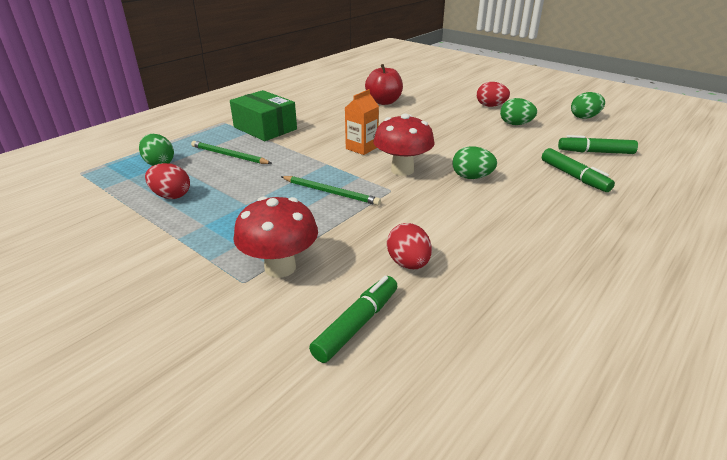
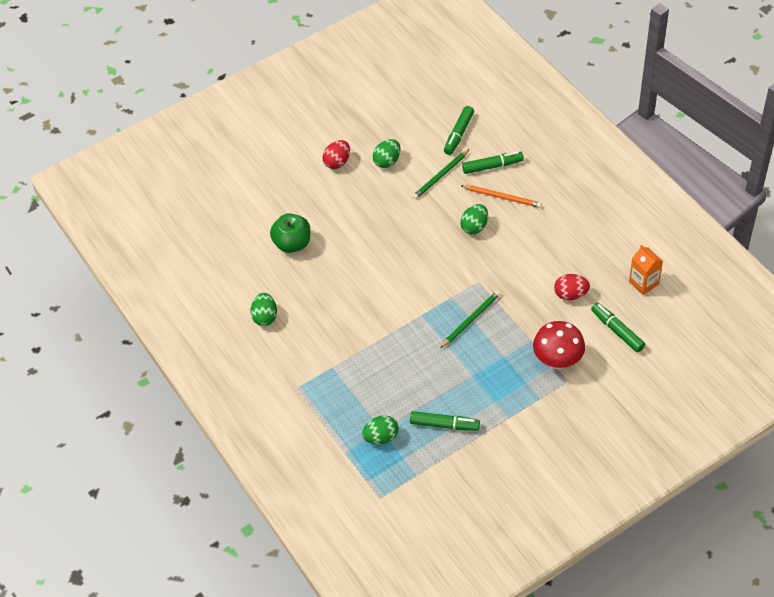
camera: 70 degrees left, 20 degrees up
red egg [145,163,190,199] -> green marker [410,411,480,431]
green pencil [191,141,272,164] -> green pencil moved to [413,149,470,199]
green box [230,90,297,141] -> none
orange carton [345,89,379,155] -> orange carton moved to [629,245,663,295]
red apple [365,64,403,105] -> green apple [270,213,310,253]
red mushroom [374,114,435,176] -> none
green egg [571,92,605,119] -> green egg moved to [251,293,277,326]
none -> orange pencil [460,185,542,208]

